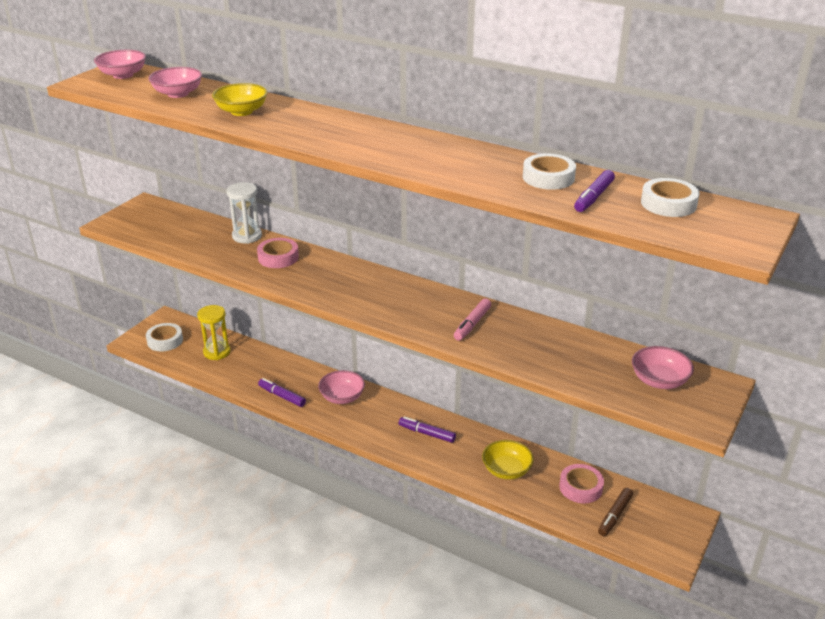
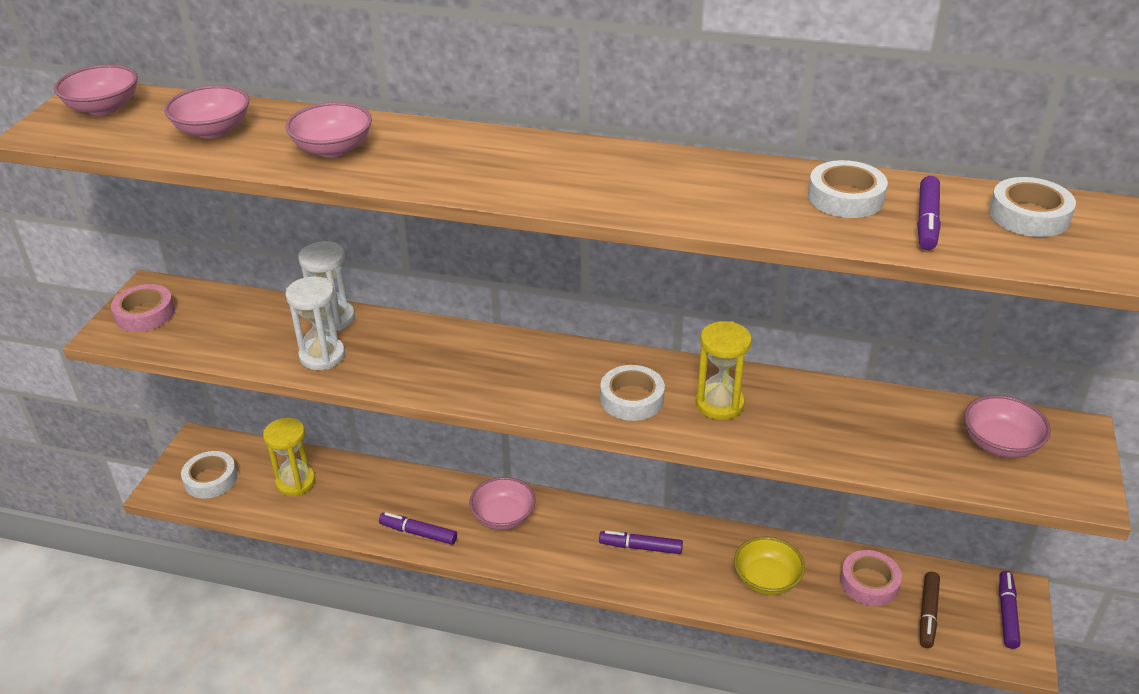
camera: 15 degrees left, 5 degrees up
yellow bowl [212,83,268,116] -> pink bowl [285,102,372,158]
pink tape [257,238,299,268] -> pink tape moved to [111,284,175,332]
pink marker [454,299,491,341] -> yellow hourglass [696,321,752,420]
none -> white hourglass [285,276,345,370]
none -> white tape [600,365,665,421]
none -> purple marker [999,571,1021,649]

